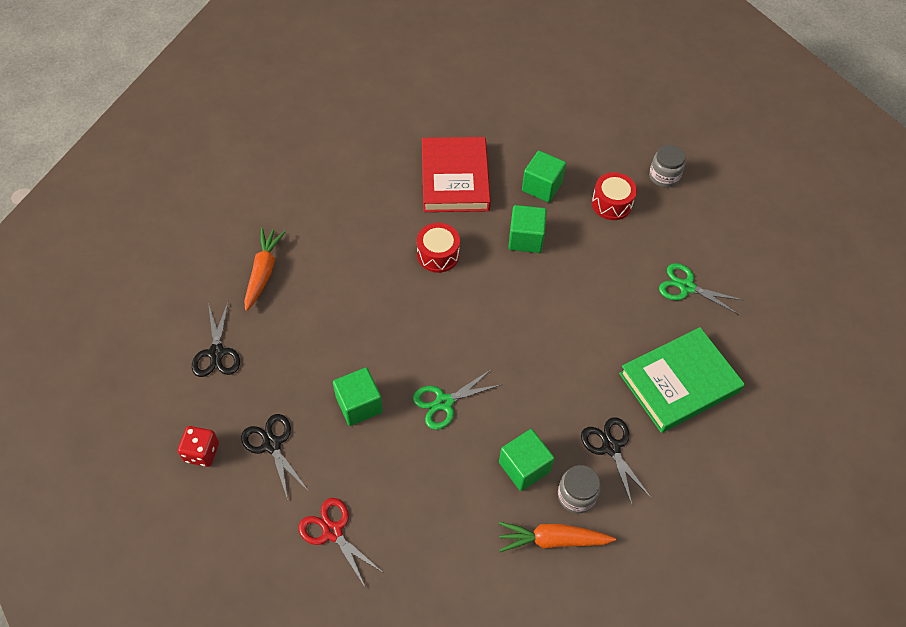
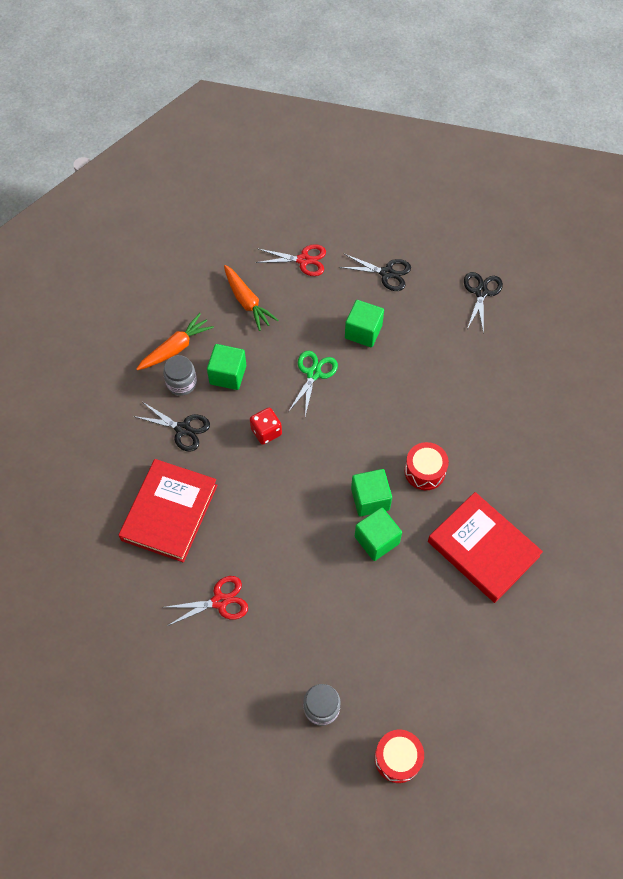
camera: 140 degrees right, 5 degrees up
red dice [178,426,219,467] -> red dice moved to [250,408,282,445]
black scissors [192,303,240,377] -> black scissors turned 60 degrees clockwise [464,272,503,334]
orange carrot [244,228,285,311] -> orange carrot moved to [224,265,278,331]
green cube [522,151,566,202] -> green cube moved to [351,469,392,517]
red drum [592,172,637,220] -> red drum moved to [375,730,424,783]
green book [619,327,745,433] -> red book [119,459,218,563]
green scissors [659,263,743,315] -> red scissors [162,576,248,626]

